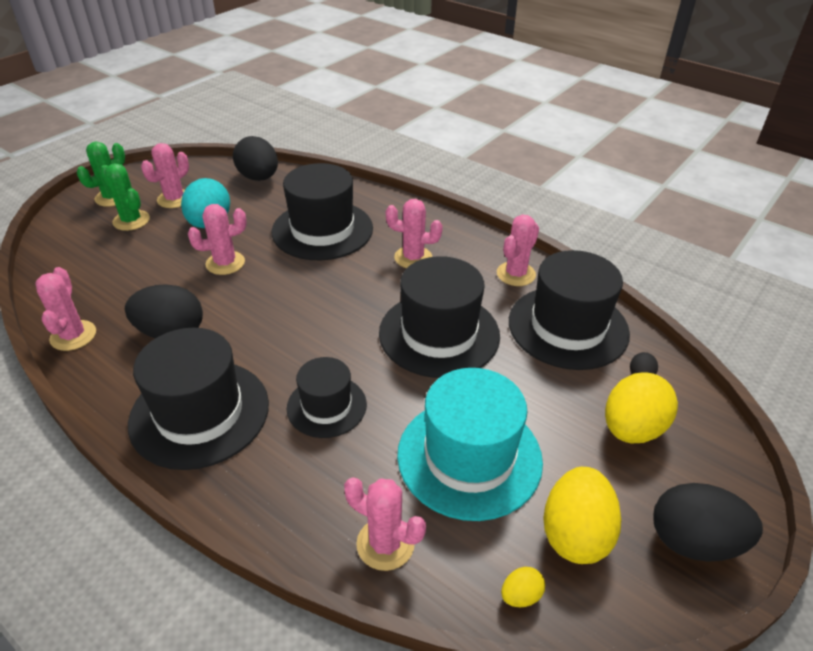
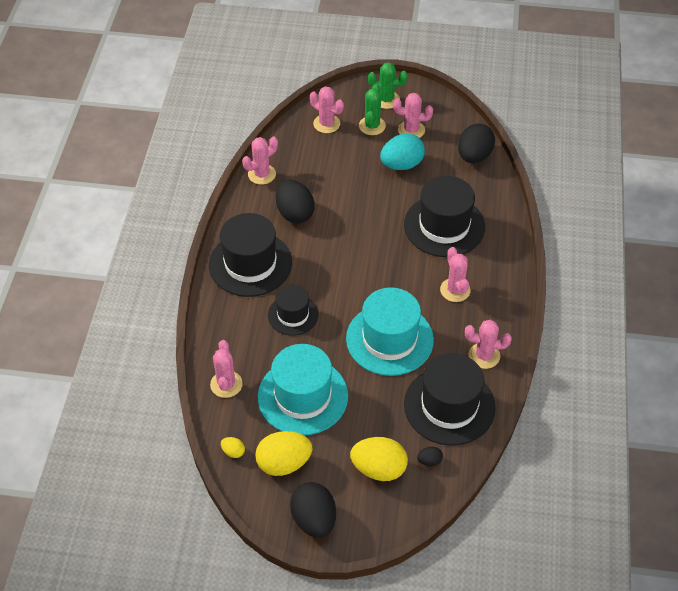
camera: 60 degrees right, 10 degrees up
pink cactus [188,204,247,275] -> pink cactus moved to [310,86,344,133]
black hat [379,256,500,378] -> turquoise hat [346,287,434,376]

